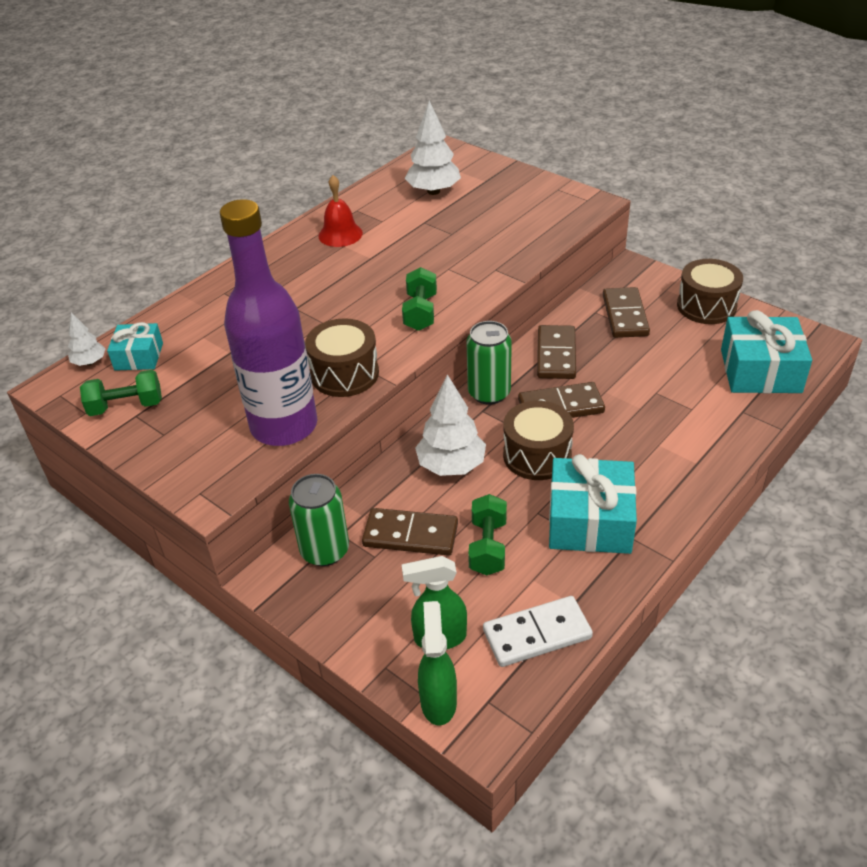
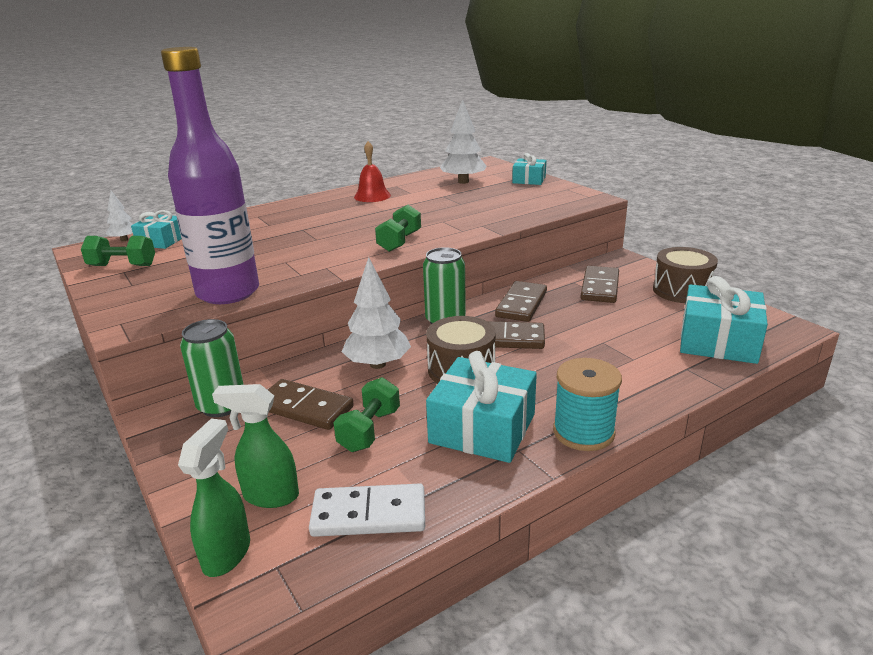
camera: 15 degrees right, 15 degrees down
brown drum [305,318,379,397] -> none
none -> turquoise gift [512,153,546,185]
none -> turquoise spool [553,358,622,451]

